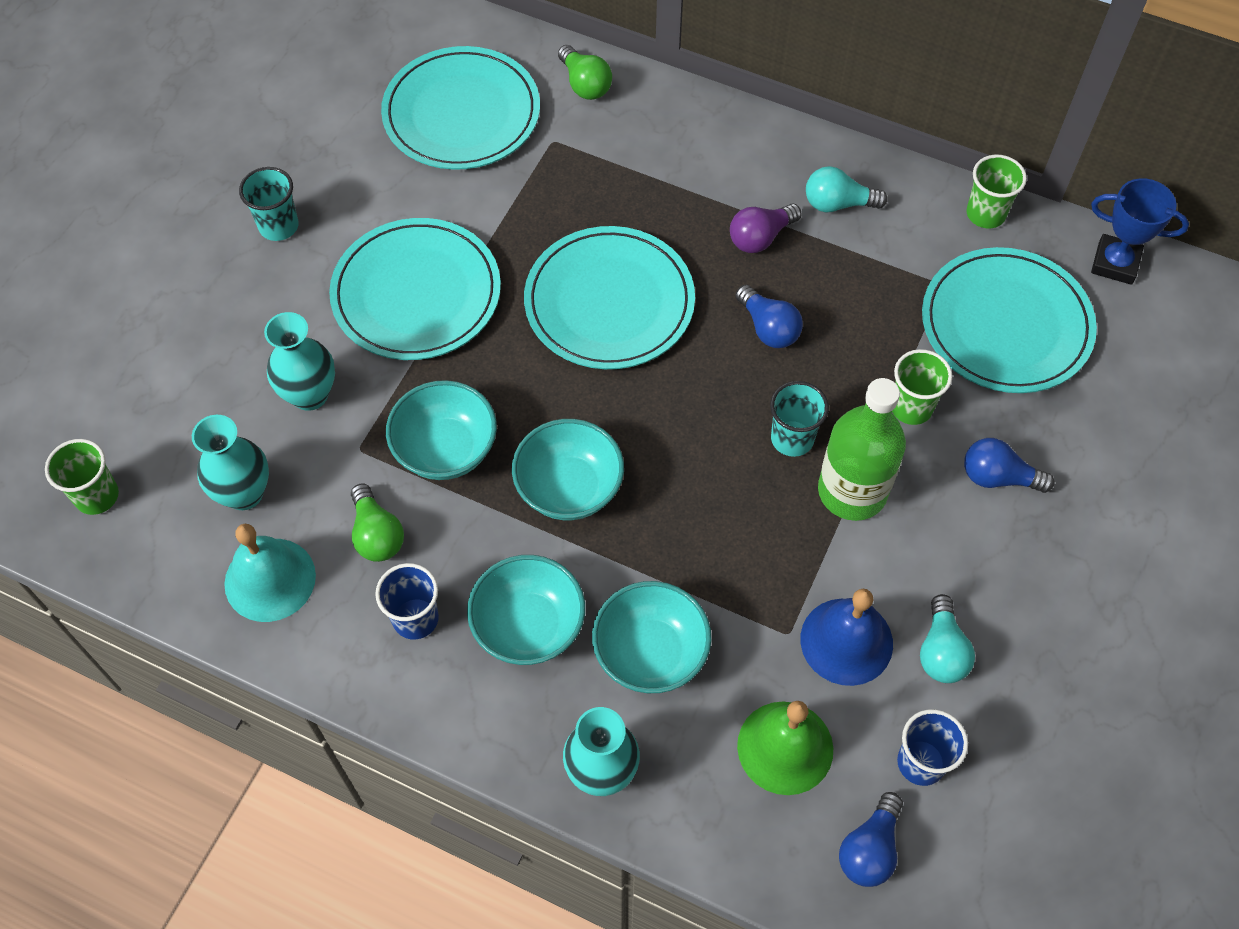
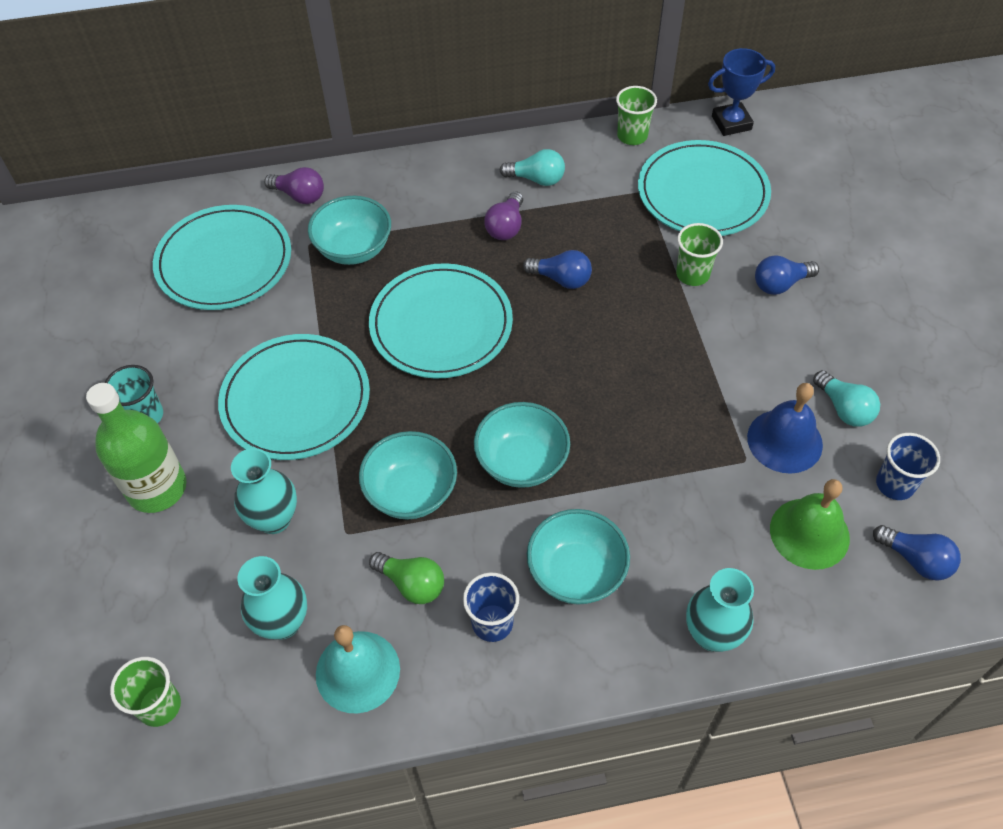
camera: 35 degrees left, 5 degrees down
green light bulb [558,45,612,100] -> purple light bulb [264,167,324,204]
turquoise bowl [592,581,711,693] -> turquoise bowl moved to [308,196,391,265]
turquoise cup [770,381,829,457] -> none
turquoise light bulb [806,166,888,212] -> turquoise light bulb turned 135 degrees counterclockwise [500,149,565,186]
green bottle [818,378,906,521] -> green bottle moved to [86,383,186,513]
blue light bulb [839,792,903,887] -> blue light bulb turned 45 degrees counterclockwise [873,525,961,581]

